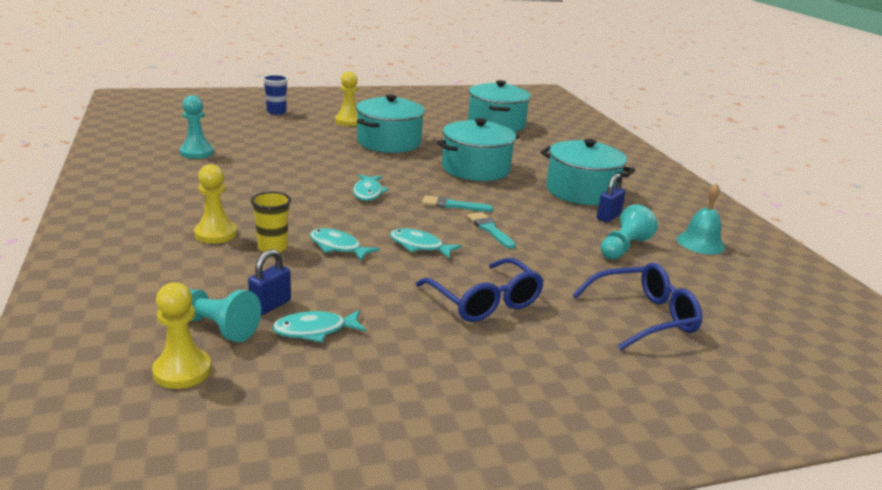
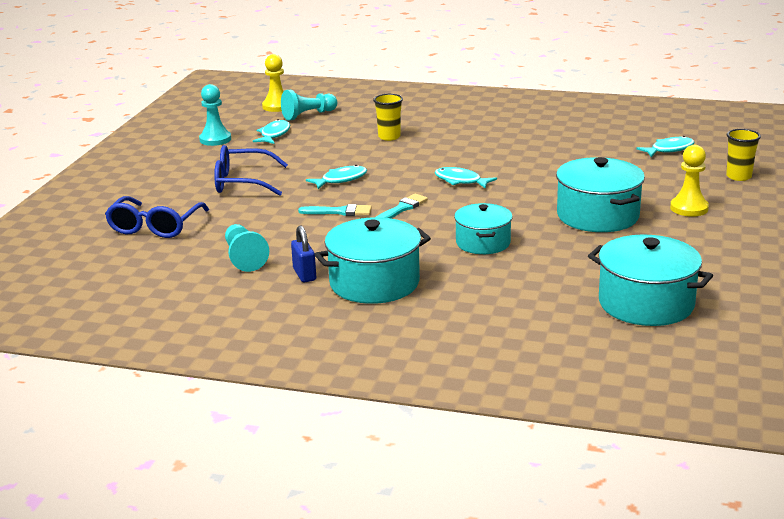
camera: 125 degrees right, 0 degrees up
turquoise pawn [180,95,214,159] -> turquoise pawn moved to [199,84,231,146]
yellow pawn [194,164,237,244] -> none
blue padlock [248,249,291,315] -> none
blue cup [262,74,288,115] -> yellow cup [726,129,761,181]
turquoise fish [310,228,380,261] -> turquoise fish moved to [636,136,695,157]
turquoise pot [436,118,520,181] -> turquoise pot [454,203,513,254], size x0.64
turquoise bell [677,183,725,255] -> none

